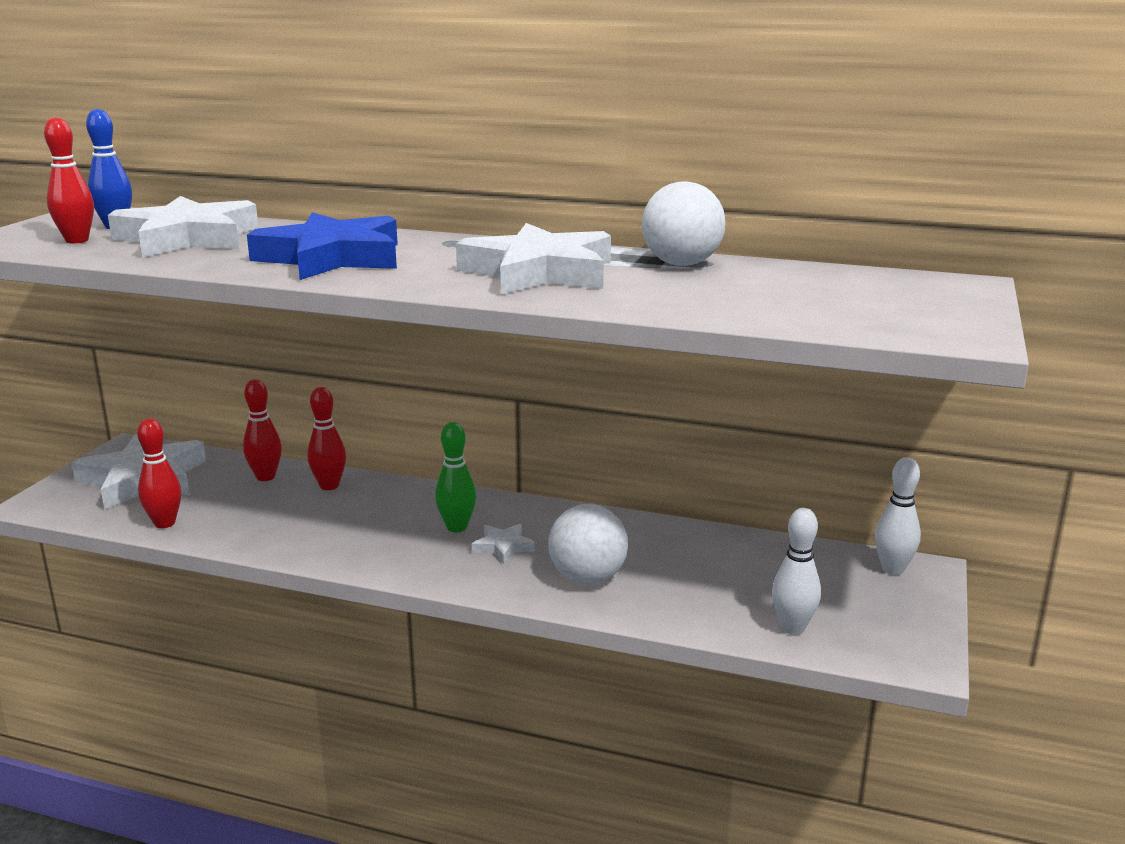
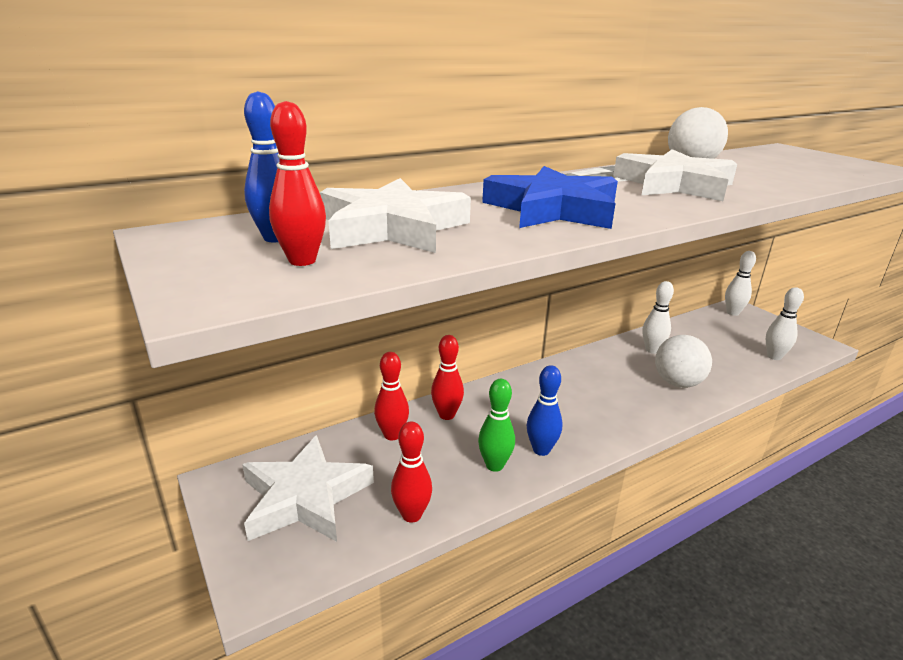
camera: 50 degrees left, 5 degrees up
green bowling pin [435,422,476,532] -> green bowling pin moved to [478,379,515,472]
white star [472,524,535,564] -> none
none -> blue bowling pin [527,365,562,456]
none -> white bowling pin [642,281,674,354]

